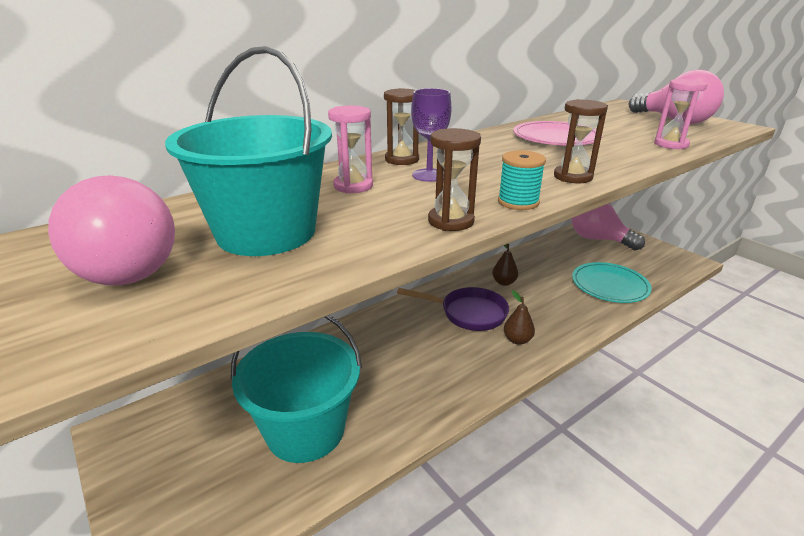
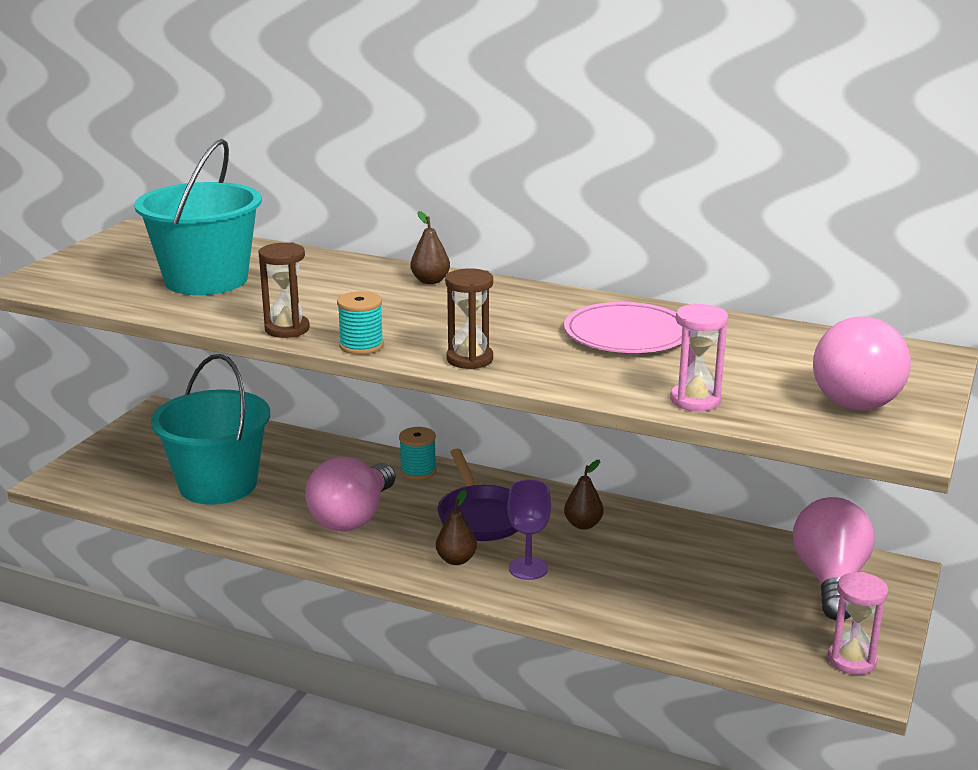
camera: 60 degrees right, 5 degrees down
pink light bulb [48,175,175,285] -> pink light bulb moved to [305,456,396,532]
pink hourglass [328,106,373,194] -> pink hourglass moved to [828,572,888,675]
brown hourglass [384,88,419,165] -> brown pear [410,211,450,284]
purple goblet [411,88,452,182] -> purple goblet moved to [507,479,551,580]
turquoise plate [572,262,652,303] -> none
none -> turquoise spool [399,427,436,480]

